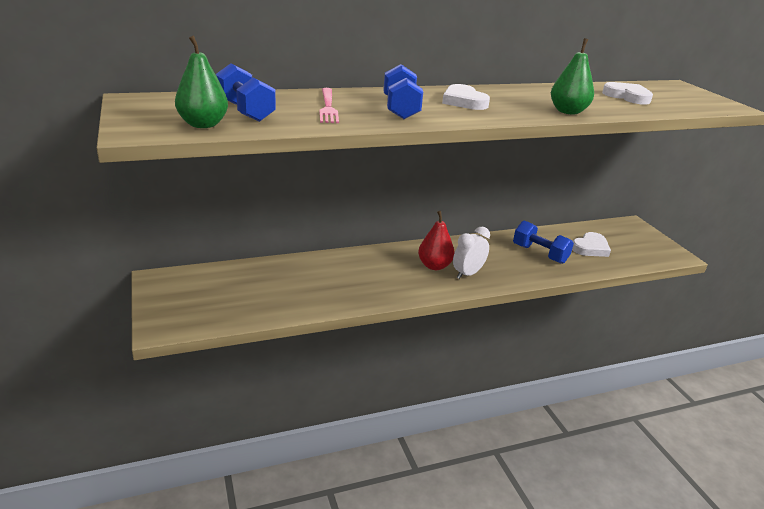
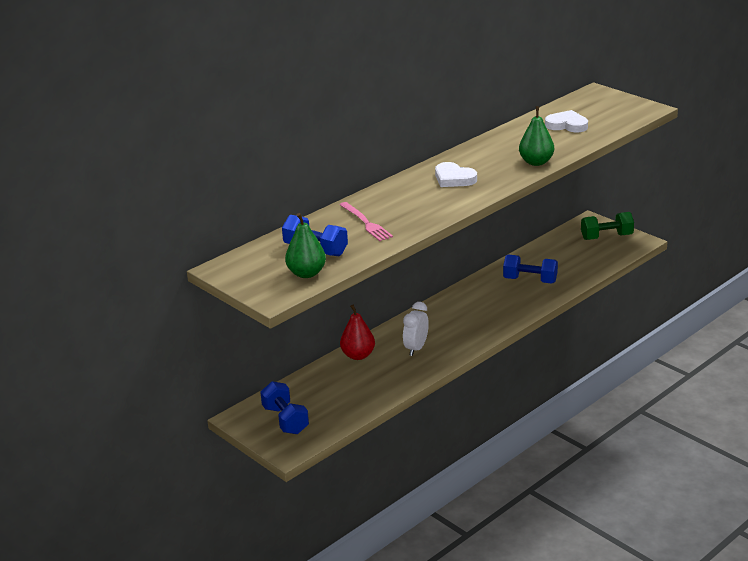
camera: 20 degrees left, 0 degrees up
blue dumbbell [383,64,423,119] -> blue dumbbell moved to [260,381,309,434]
red pear [418,211,455,270] -> red pear moved to [340,305,375,360]
white clock [453,227,490,279] -> white clock moved to [403,302,429,356]
white heart [572,232,611,257] -> none
none -> green dumbbell [581,212,634,240]

